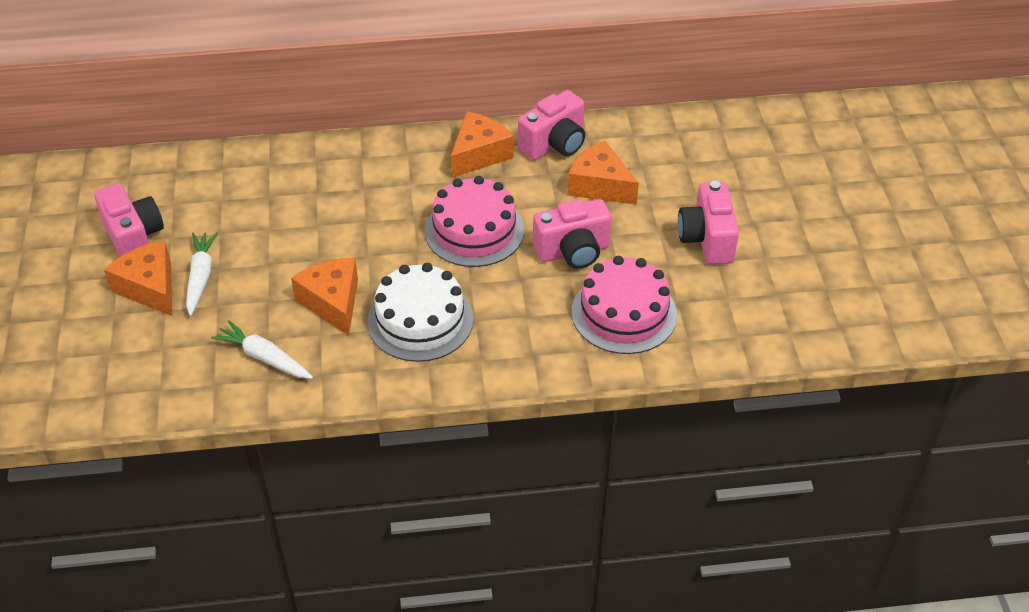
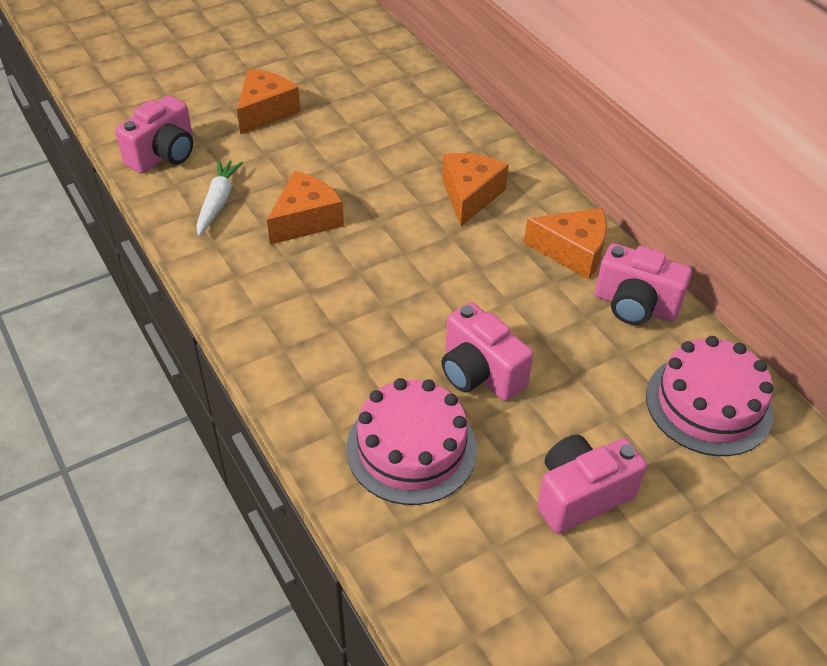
camera: 65 degrees right, 0 degrees up
pink camera [94,183,164,257] -> pink camera moved to [115,95,193,173]
white carrot [186,232,218,316] -> none
white cake [367,263,474,362] -> none
pink cake [425,176,524,267] -> pink cake moved to [646,336,774,456]
orange cheese [568,140,639,205] -> orange cheese moved to [442,153,509,226]

